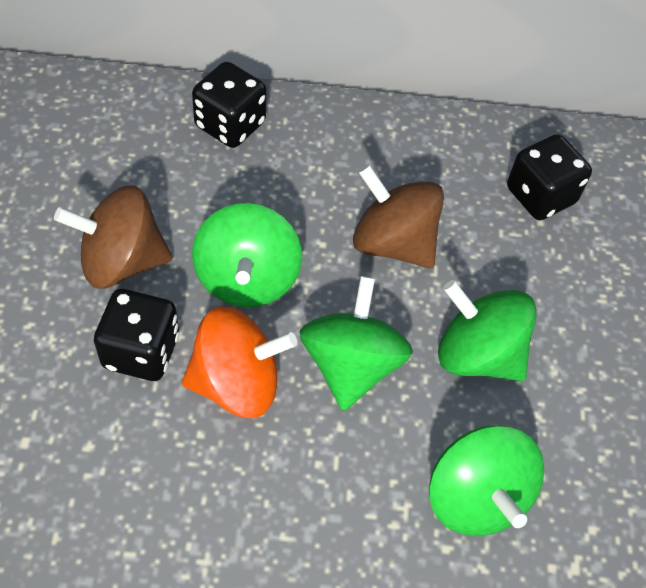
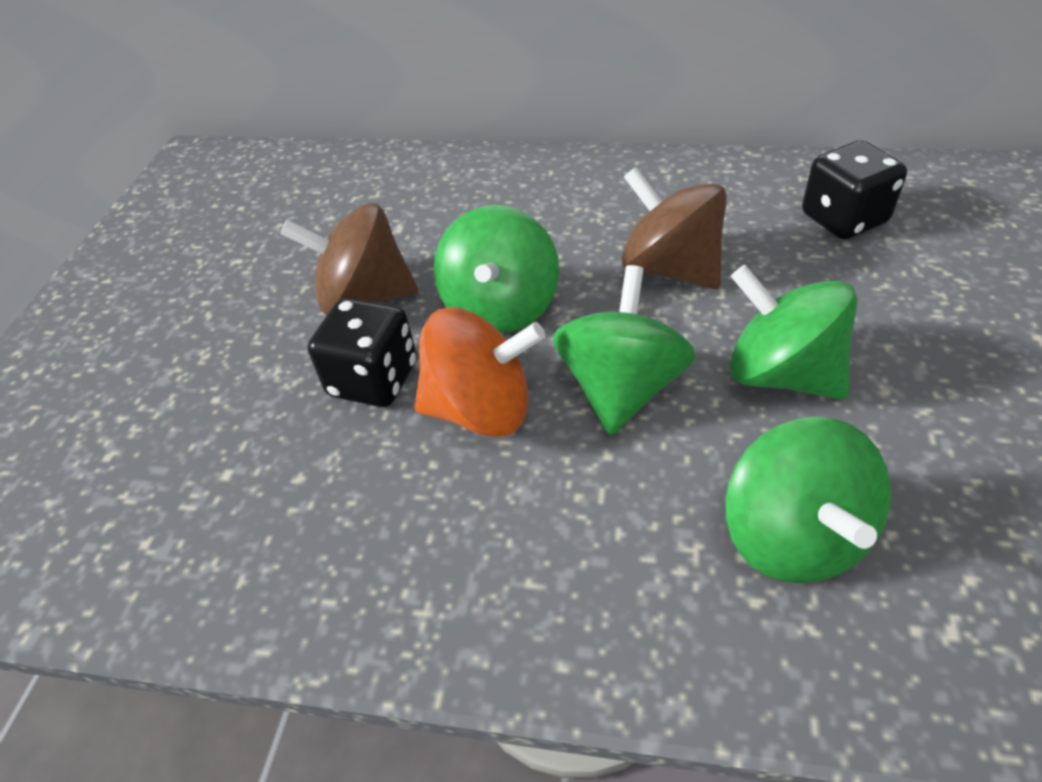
camera: 15 degrees right, 10 degrees down
black dice [192,62,267,148] -> none

